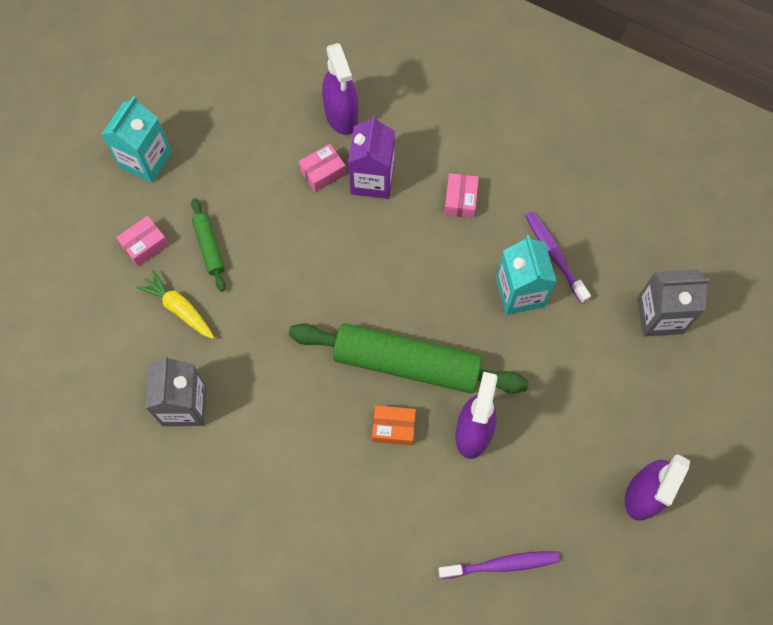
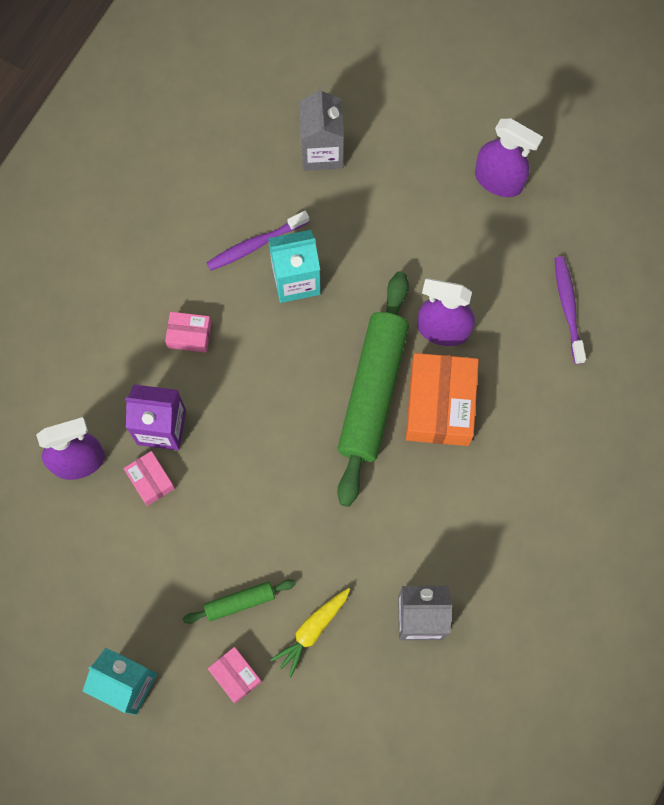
camera: 90 degrees left, 5 degrees up
orange box [372,405,416,445] -> orange box [406,353,479,446], size x1.97

